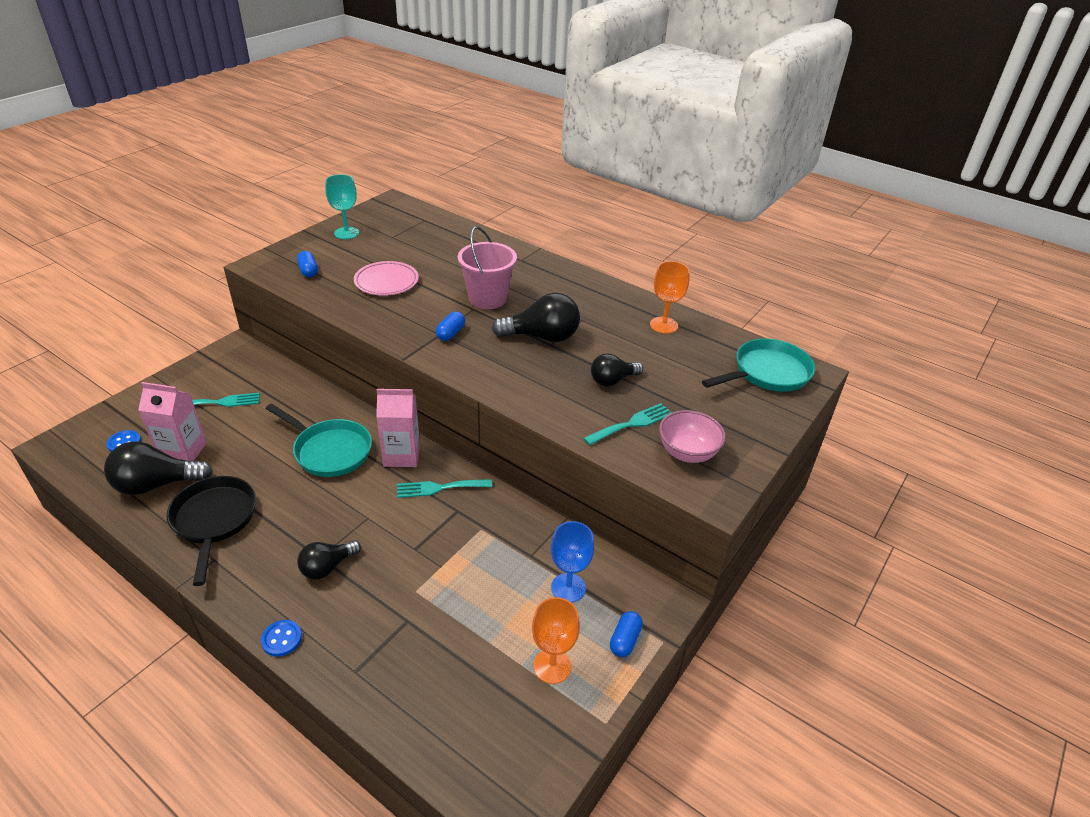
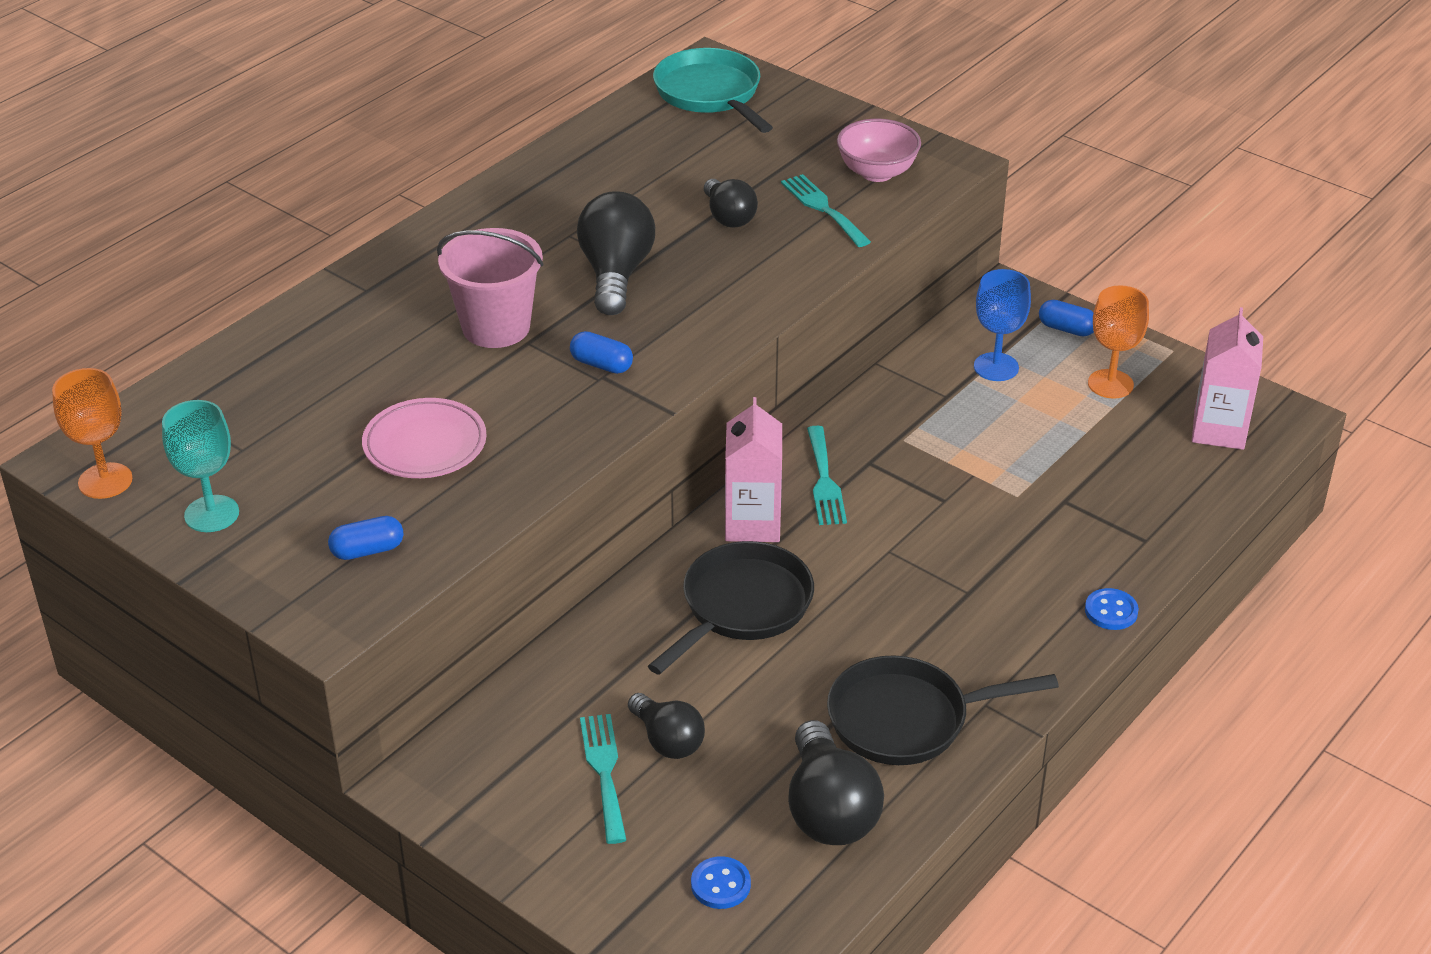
camera: 85 degrees left, 0 degrees up
pink carton [138,382,207,461] -> pink carton moved to [1192,307,1263,450]
turquoise pan [266,403,372,477] -> black pan [648,541,814,675]
black light bulb [297,540,361,579] -> black light bulb moved to [628,693,705,759]
orange goblet [650,261,690,334] -> orange goblet moved to [52,368,133,499]

